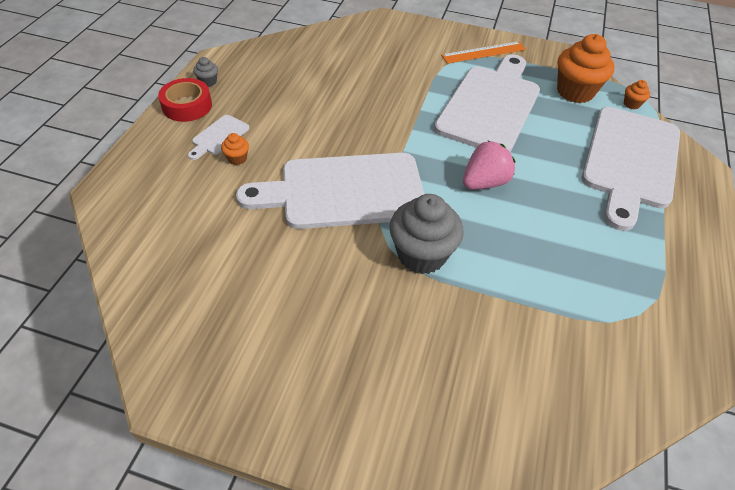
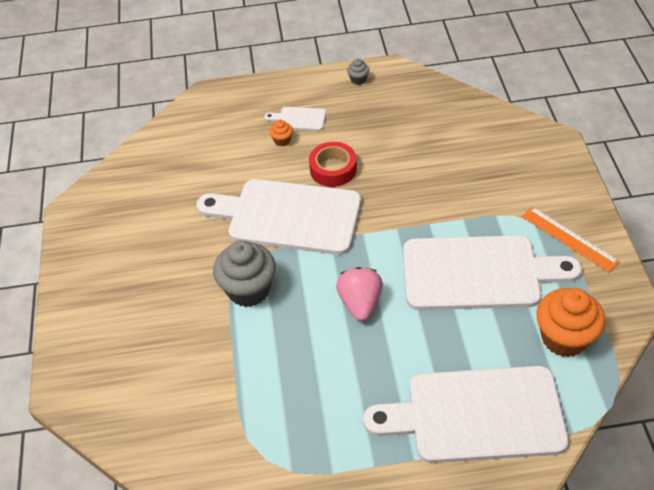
camera: 70 degrees right, 0 degrees up
red tape [158,78,212,122] -> red tape moved to [309,142,357,187]
white cutting board [236,153,424,229] -> white cutting board turned 45 degrees counterclockwise [196,179,361,255]
pink strawberry [463,141,515,189] -> pink strawberry turned 120 degrees counterclockwise [336,267,383,321]
orange cupcake [624,80,650,109] -> none

